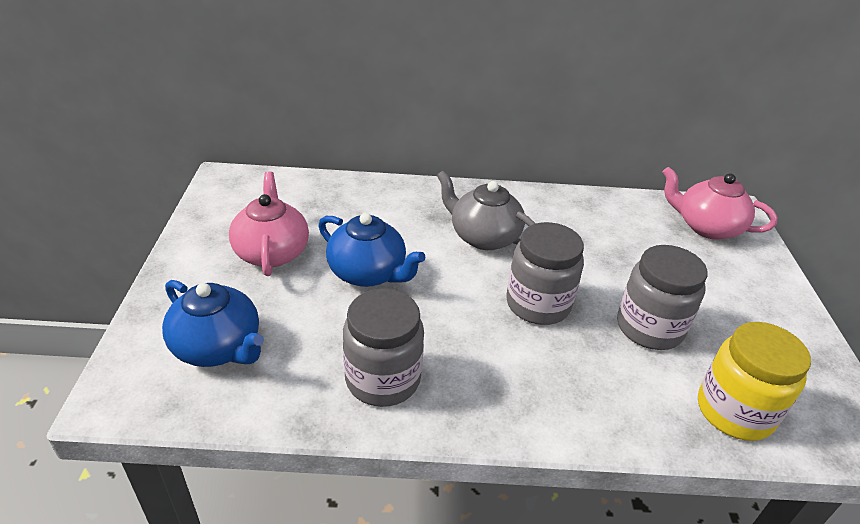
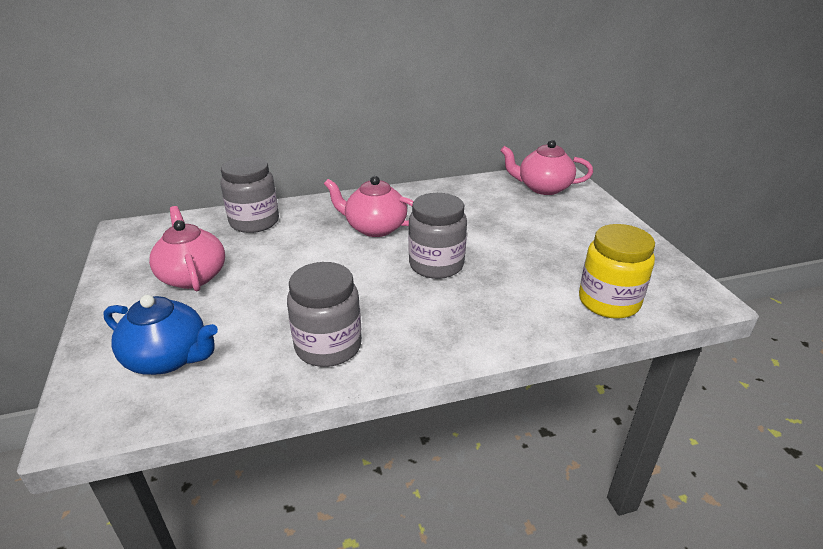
camera: 15 degrees left, 5 degrees down
blue teapot [319,213,426,287] -> none
grey teapot [436,171,536,250] -> pink teapot [324,176,414,237]
grey jar [617,245,708,350] -> grey jar moved to [220,157,279,233]

